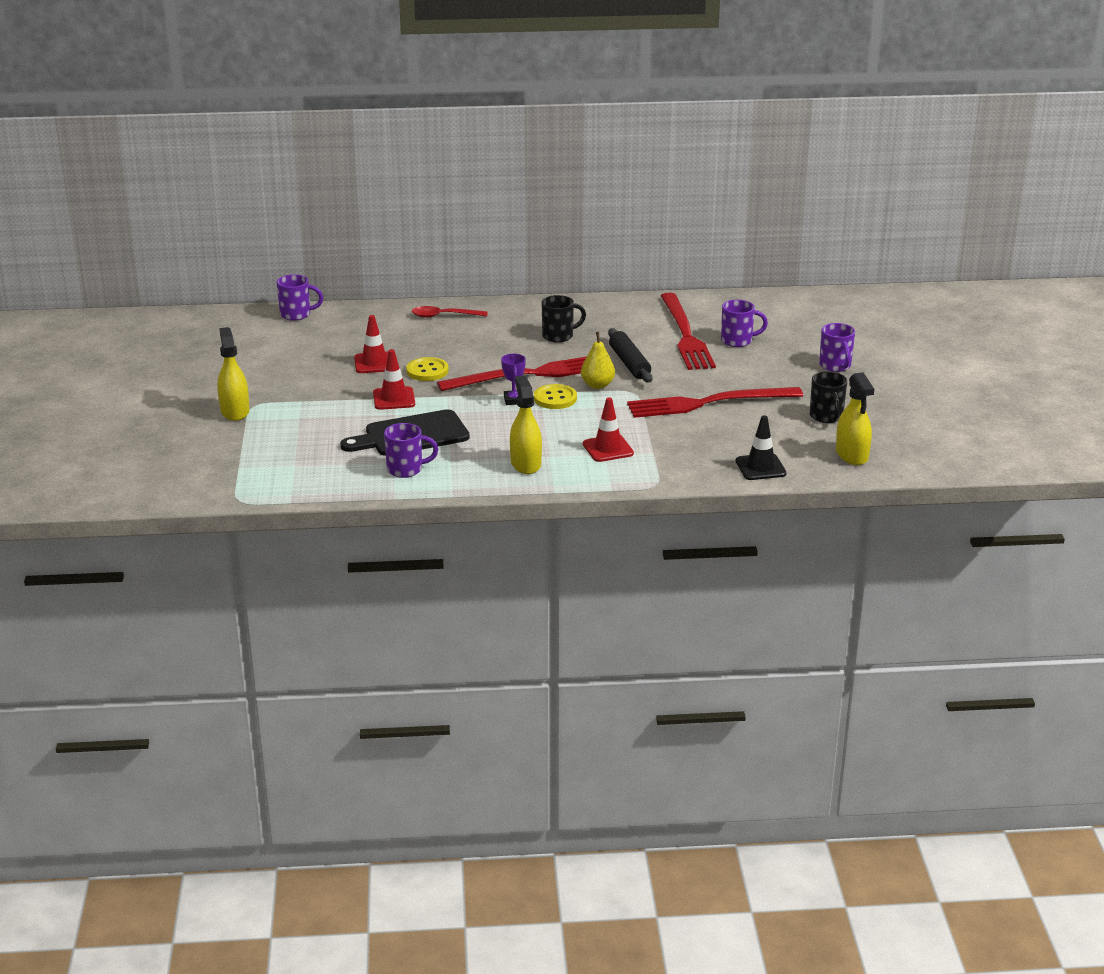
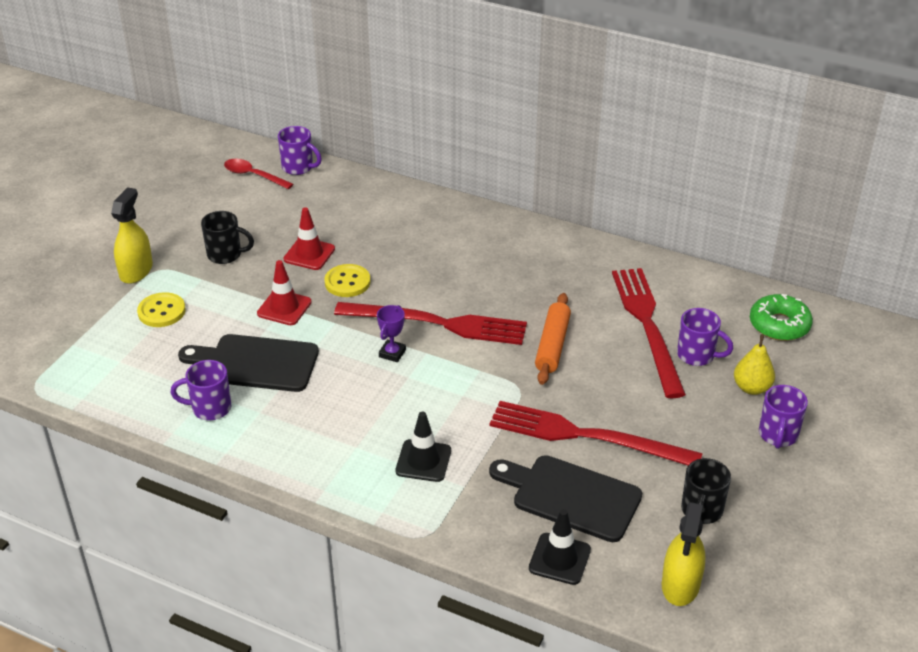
camera: 30 degrees right, 10 degrees up
purple mug [384,423,438,478] -> purple mug turned 150 degrees clockwise [170,360,231,420]
red spoon [412,306,487,318] -> red spoon moved to [224,159,293,189]
yellow spray bottle [510,376,542,474] -> none
yellow button [534,384,577,409] -> yellow button moved to [137,292,186,327]
black mug [542,295,586,343] -> black mug moved to [201,211,254,264]
yellow pear [581,332,615,389] -> yellow pear moved to [734,334,775,395]
red traffic cone [583,397,634,462] -> black traffic cone [395,412,451,482]
black rolling pin [608,328,653,383] -> orange rolling pin [535,293,571,385]
red fork [661,293,716,370] -> red fork turned 150 degrees clockwise [612,268,686,398]
none -> black cutting board [489,455,642,542]
none -> green donut [750,294,813,341]

